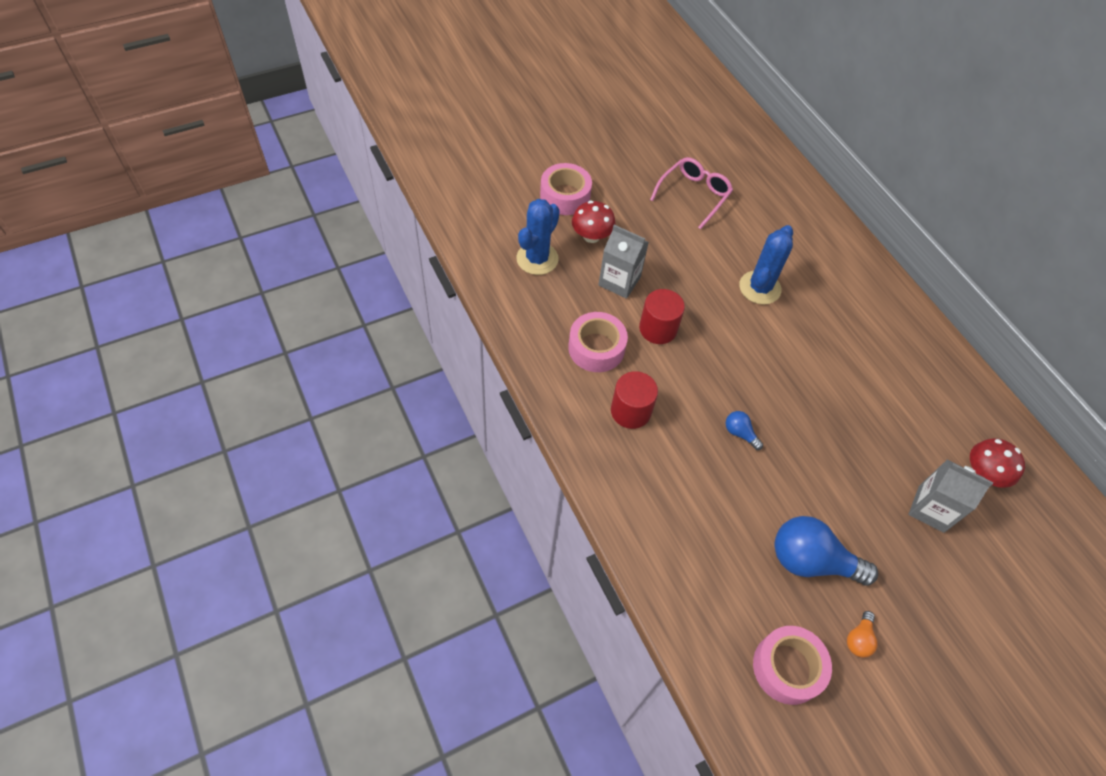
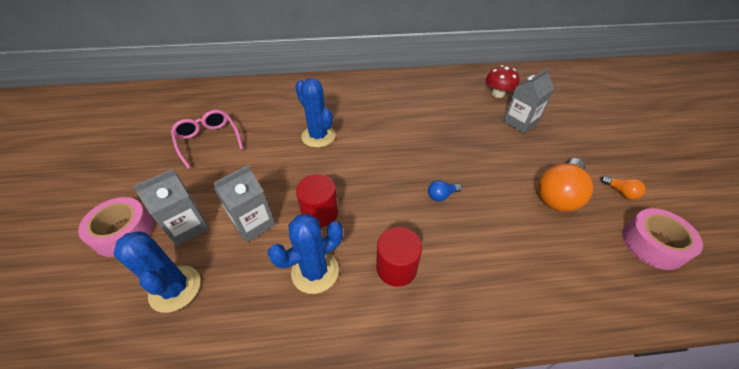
camera: 65 degrees left, 10 degrees down
pink tape [568,312,628,372] -> blue cactus [268,214,343,294]
red mushroom [572,200,616,243] -> grey carton [132,169,210,246]
blue light bulb [774,516,878,585] -> orange light bulb [538,158,593,212]

